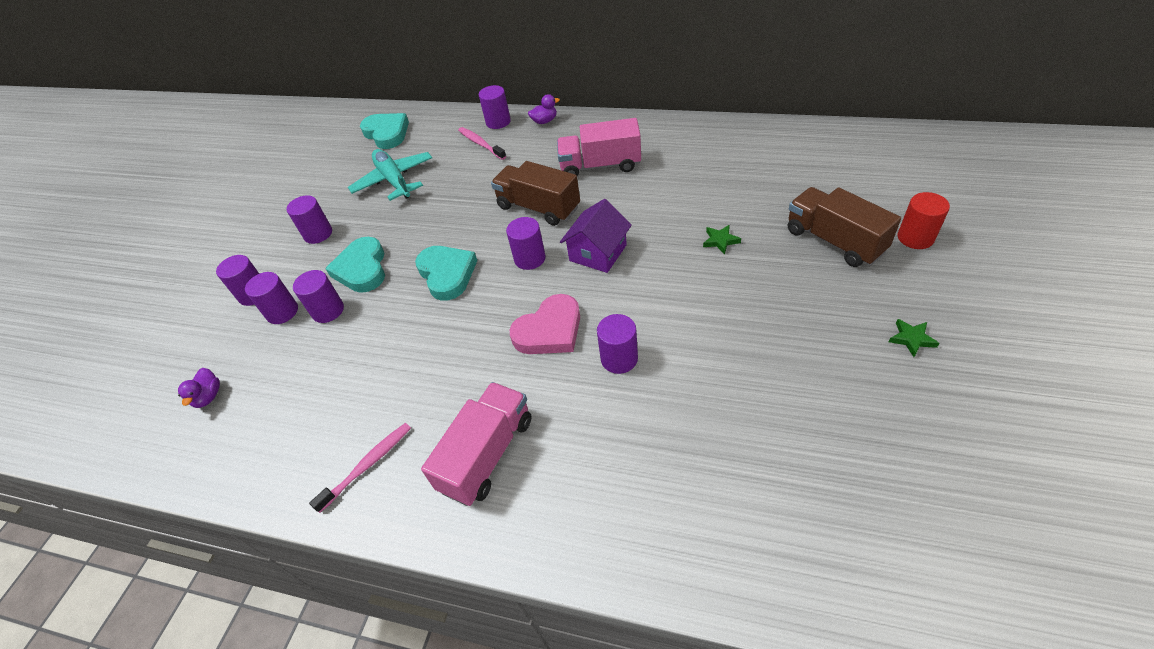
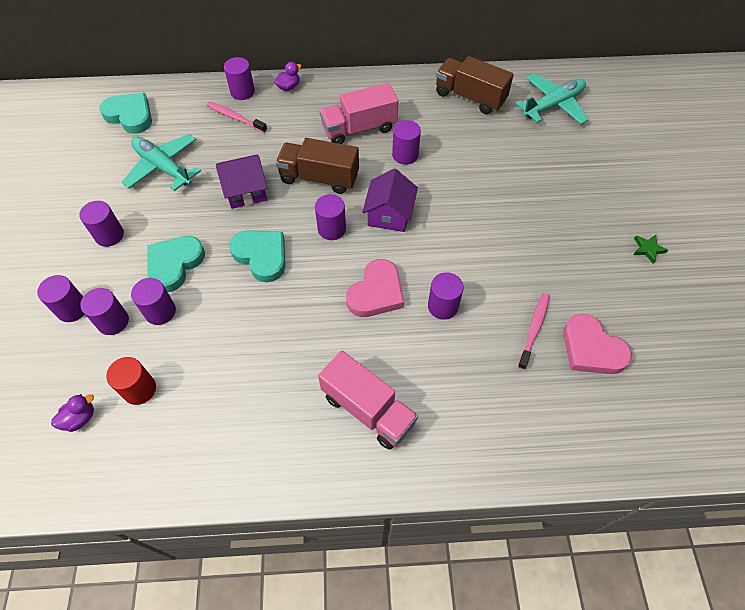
camera: 25 degrees left, 10 degrees up
purple duck [178,368,220,408] -> purple duck turned 105 degrees counterclockwise [51,394,94,432]
pink toothbrush [309,423,411,513] -> pink toothbrush moved to [518,293,550,370]
turquoise heart [325,237,385,293] -> turquoise heart turned 60 degrees clockwise [147,236,205,292]
pink truck [421,382,531,506] -> pink truck turned 120 degrees clockwise [318,350,418,450]
green star [703,225,741,255] -> none
brown truck [788,187,901,267] -> brown truck moved to [436,56,514,114]
red cylinder [898,192,950,249] -> red cylinder moved to [106,357,156,405]
none -> purple house [216,154,267,209]
none -> purple cylinder [392,120,421,165]
none -> turquoise plane [516,74,589,124]
none -> pink heart [563,314,632,374]

